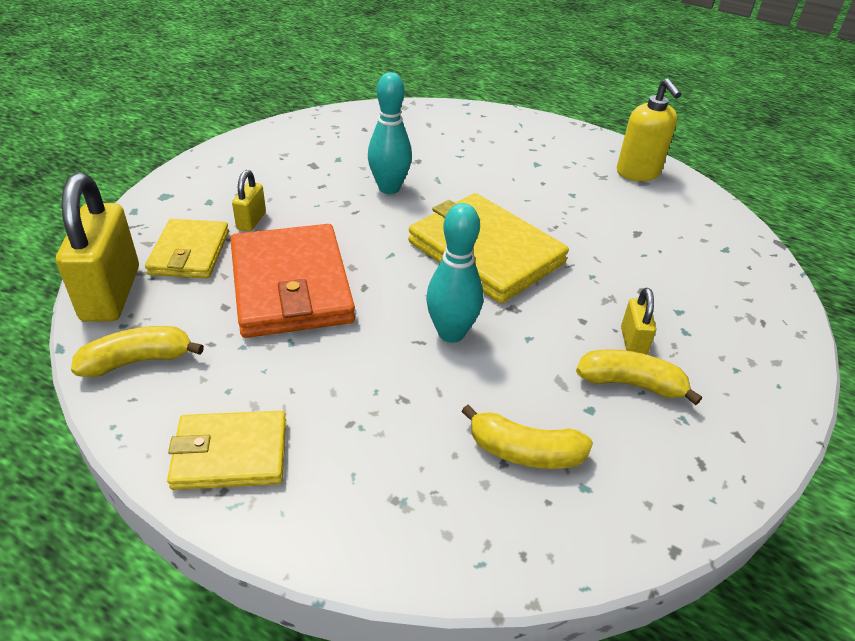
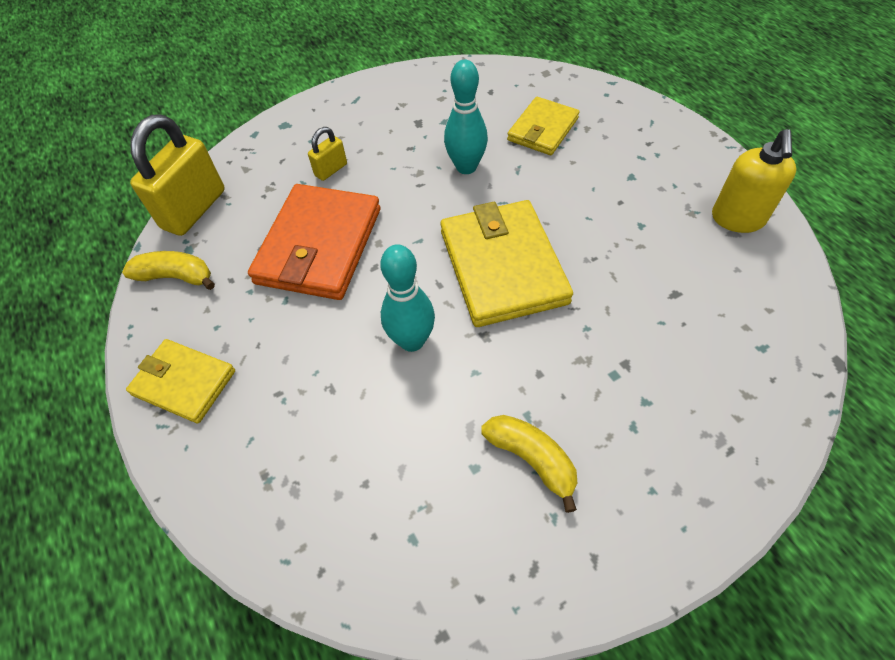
camera: 35 degrees right, 15 degrees up
yellow wallet [145,219,229,278] -> yellow wallet moved to [507,97,579,155]
yellow banana [461,404,593,469] -> none
yellow padlock [621,288,656,355] -> none

